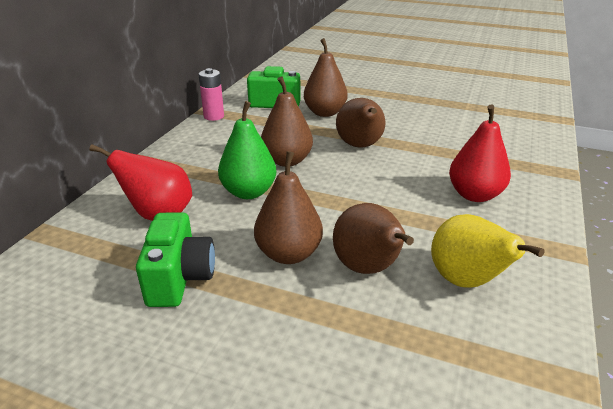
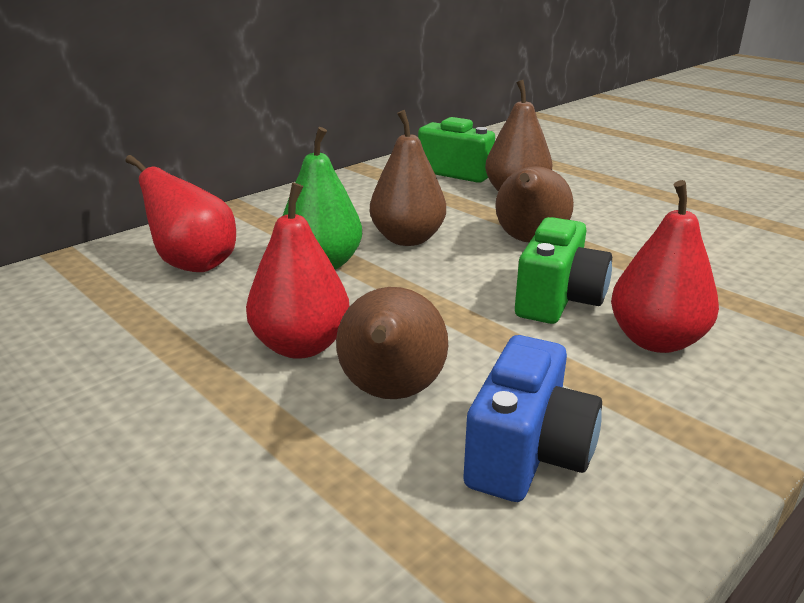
camera: 25 degrees right, 5 degrees down
green camera [136,212,215,307] -> green camera moved to [515,217,612,324]
pink battery [198,68,224,121] -> none
brown pear [254,151,323,264] -> red pear [246,183,350,359]
yellow pear [431,214,544,288] -> blue camera [463,335,602,502]

